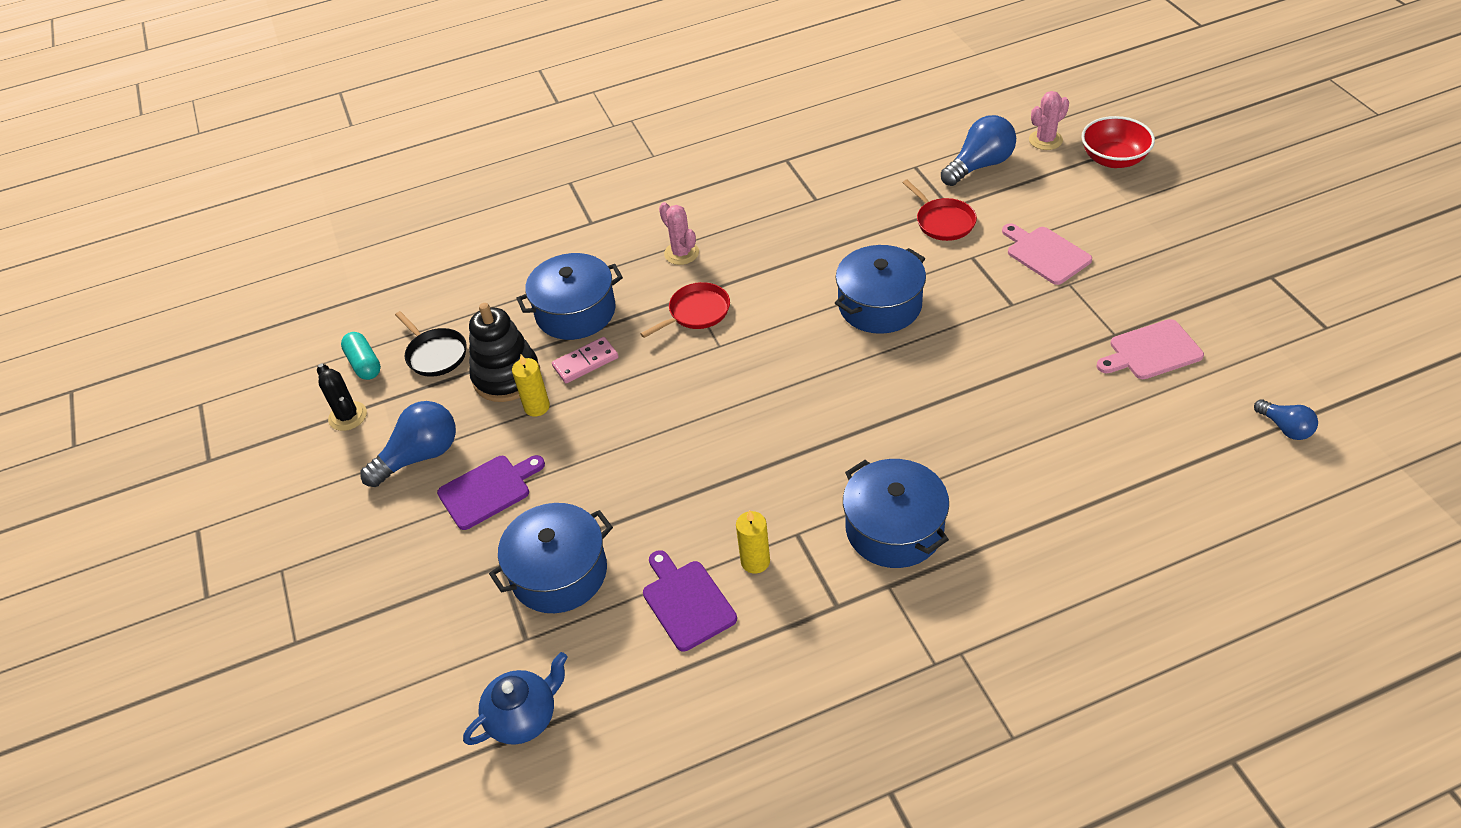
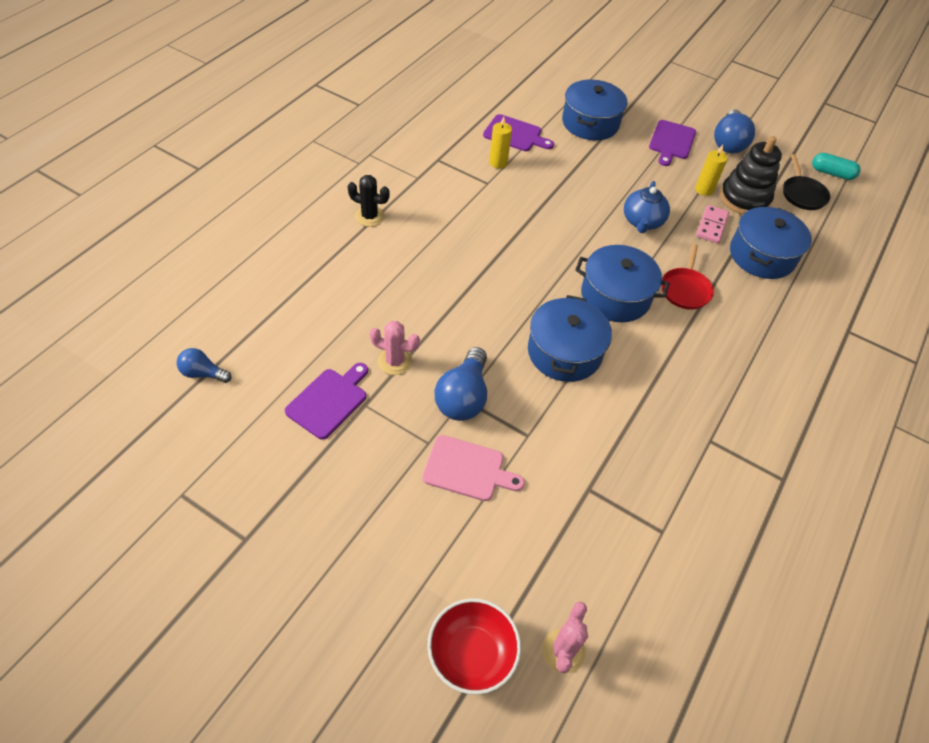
camera: 135 degrees right, 5 degrees up
black cactus [317,364,367,431] -> black cactus moved to [347,175,390,227]
black pan [395,311,467,377] -> black pan turned 105 degrees counterclockwise [783,154,830,210]
blue teapot [463,652,568,745] -> blue teapot moved to [624,181,670,233]
pink cactus [659,202,699,265] -> pink cactus moved to [369,321,420,375]
blue pot [843,459,949,568] -> blue pot moved to [575,245,670,322]
red pan [902,180,977,241] -> none
blue light bulb [941,115,1016,186] -> blue light bulb moved to [435,347,487,421]
pink cutting board [1096,319,1204,379] -> purple cutting board [285,363,368,439]

